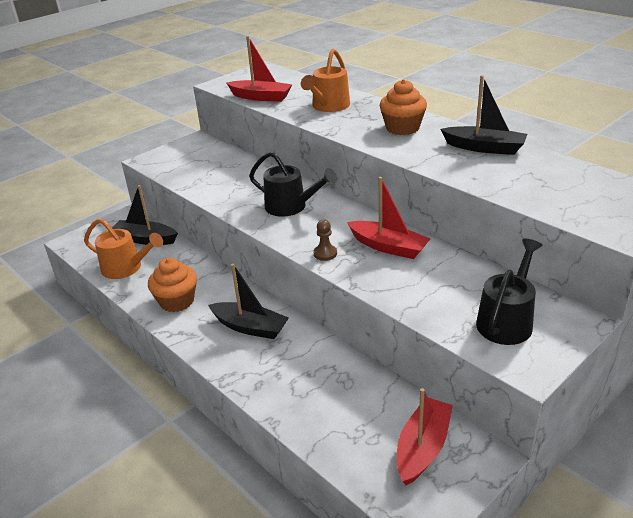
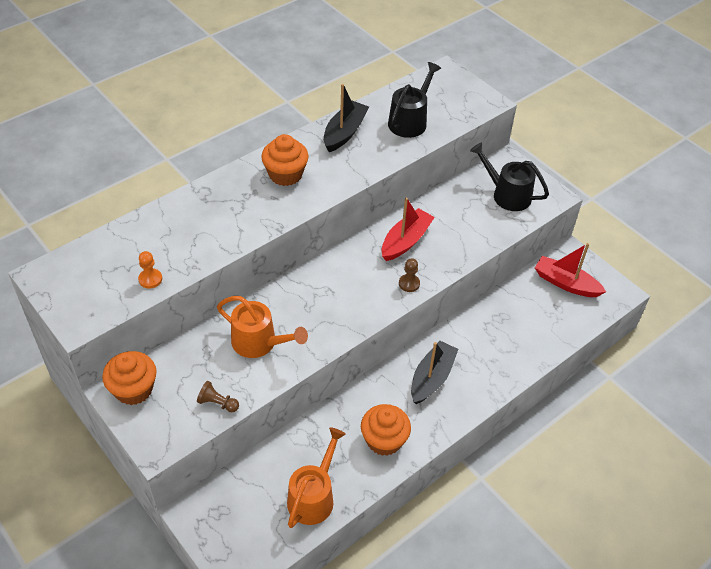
camera: 90 degrees left, 15 degrees up
black boat [112,185,178,245] -> none
red boat [226,36,292,102] -> orange pawn [138,251,162,288]
black watering can [249,151,337,217] -> black watering can moved to [388,62,441,138]
orange watering can [301,49,350,112] -> orange watering can moved to [217,296,308,358]
none -> orange cupcake [102,351,157,405]
none -> brown pawn [197,381,239,412]

